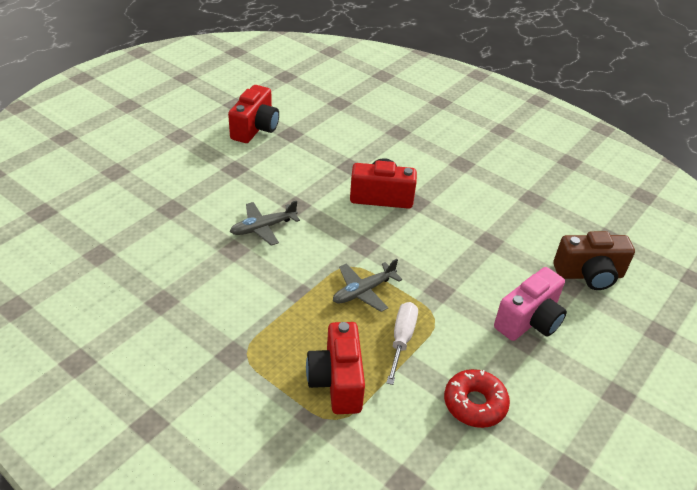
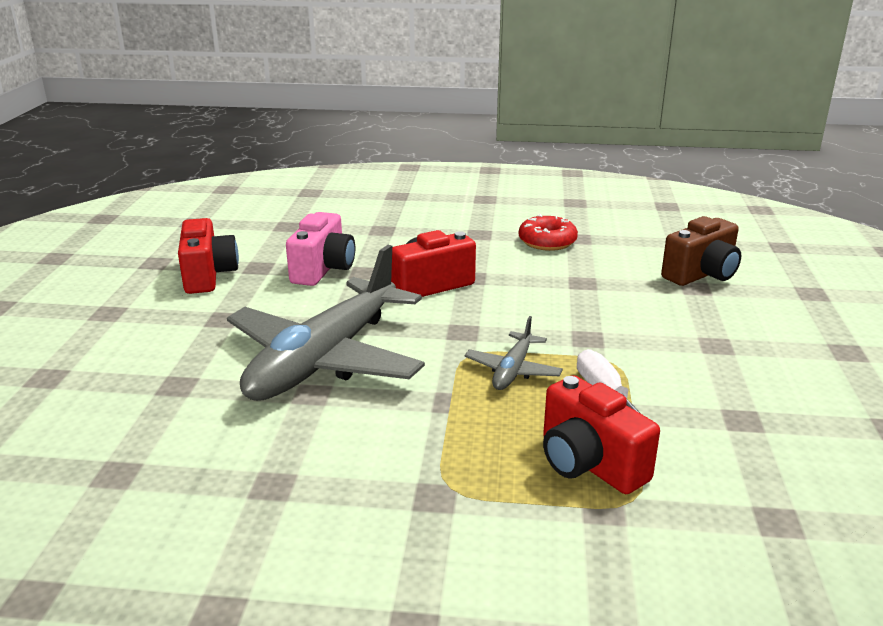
camera: 30 degrees left, 15 degrees down
grey plane [230,201,300,246] -> grey plane [227,245,425,401], size x2.30
red donut [444,369,510,428] -> red donut moved to [519,214,578,251]
pink camera [494,267,567,341] -> pink camera moved to [286,212,355,286]

